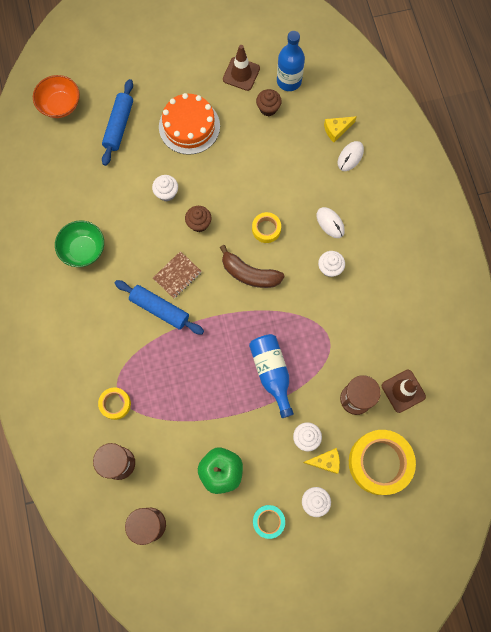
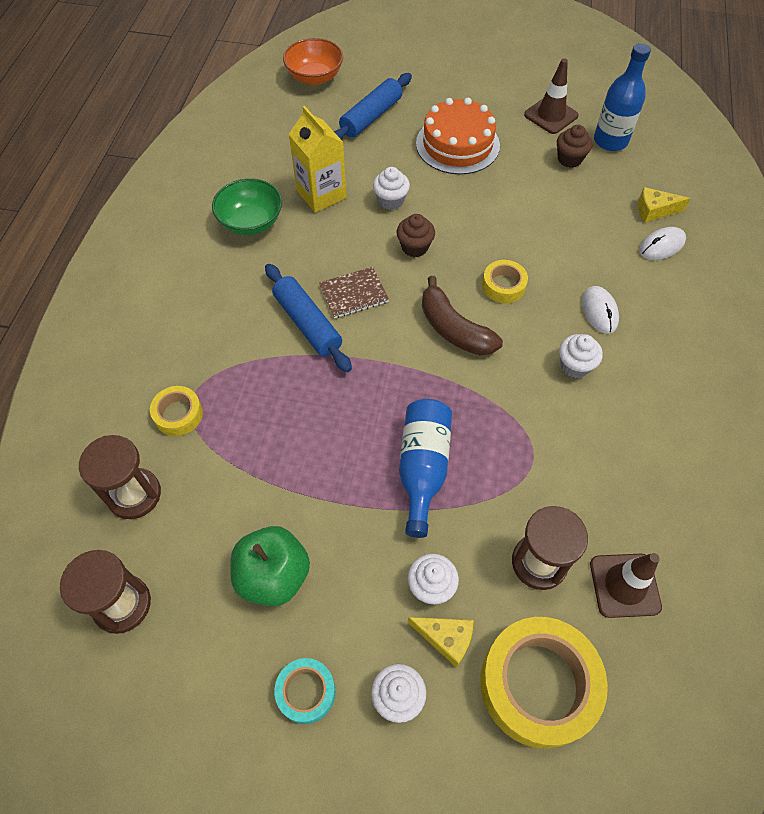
camera: 25 degrees right, 15 degrees down
none -> yellow carton [289,106,346,213]

